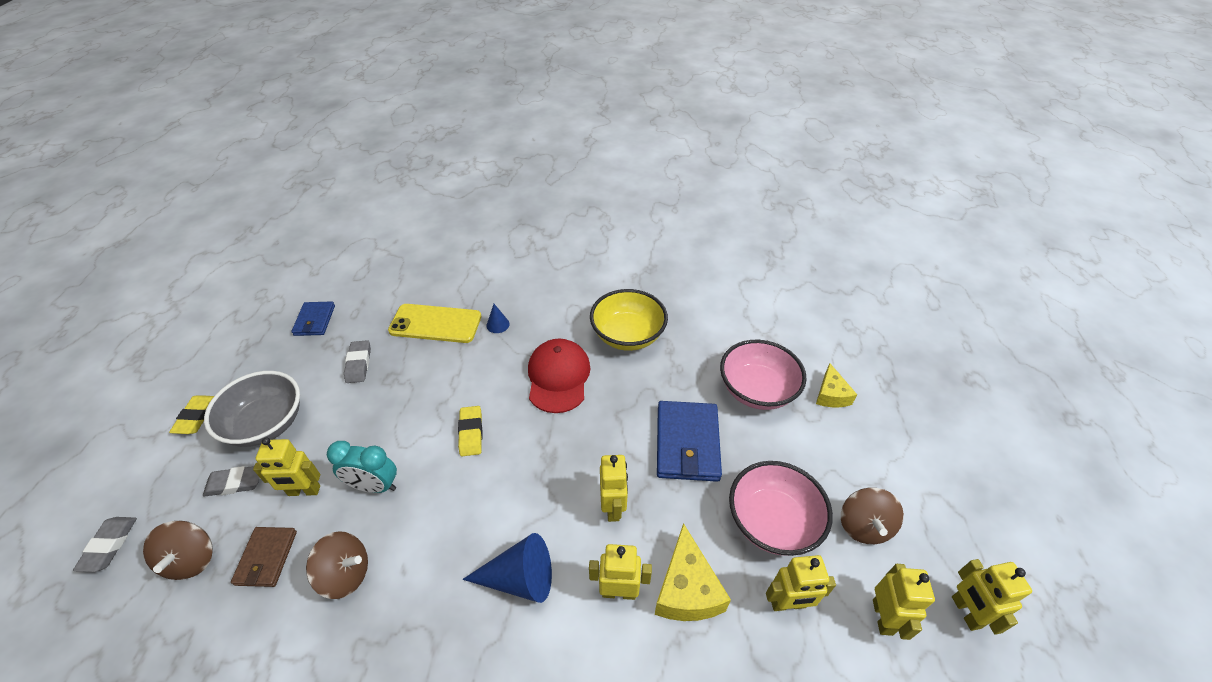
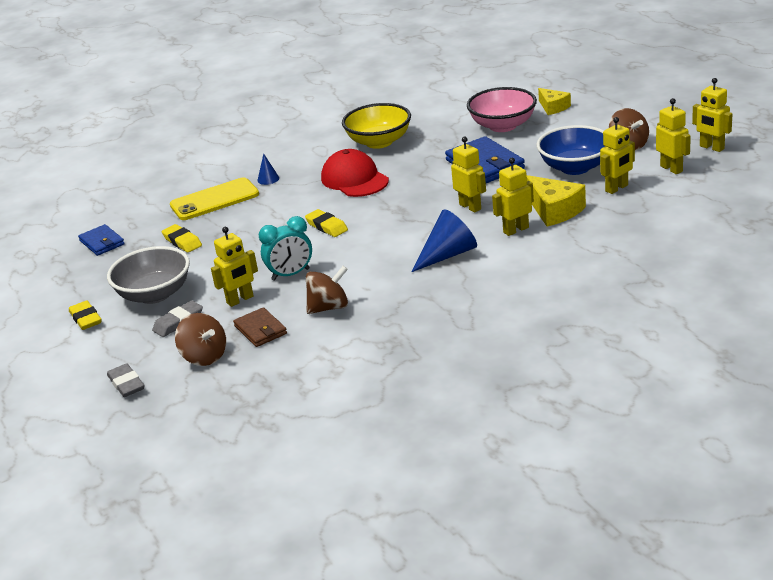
camera: 30 degrees left, 15 degrees down
grey eraser [344,340,371,383] -> yellow eraser [162,224,202,253]
pink bowl [729,461,833,556] -> blue bowl [536,125,605,175]

